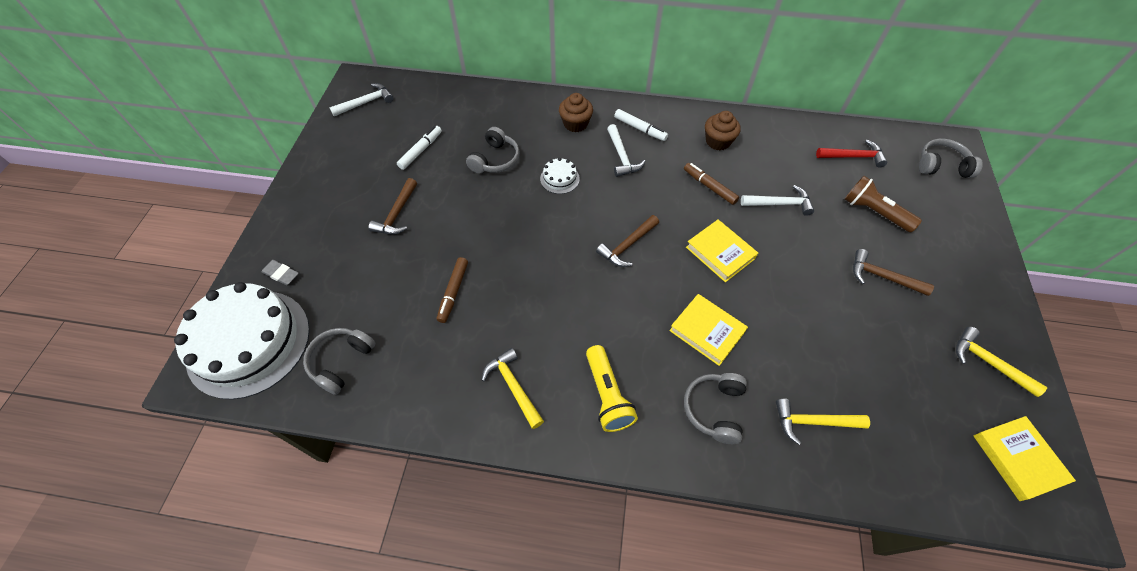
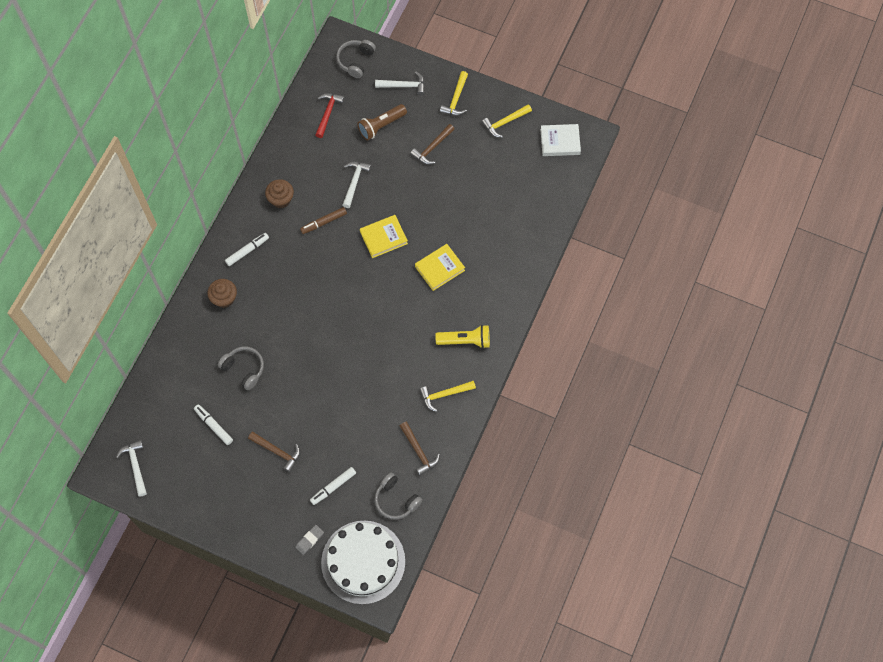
camera: 75 degrees left, 10 degrees up
brown marker [437,257,468,323] -> none
white cake [540,158,580,194] -> none
brown hammer [596,215,659,267] -> brown hammer moved to [400,422,440,476]
white hammer [607,124,646,177] -> white hammer moved to [375,72,425,96]
grey headphones [684,373,747,444] -> none
yellow hammer [776,399,870,445] -> yellow hammer moved to [440,71,468,116]
yellow book [973,416,1076,501] -> white book [540,124,581,156]
none -> white marker [310,467,356,505]

